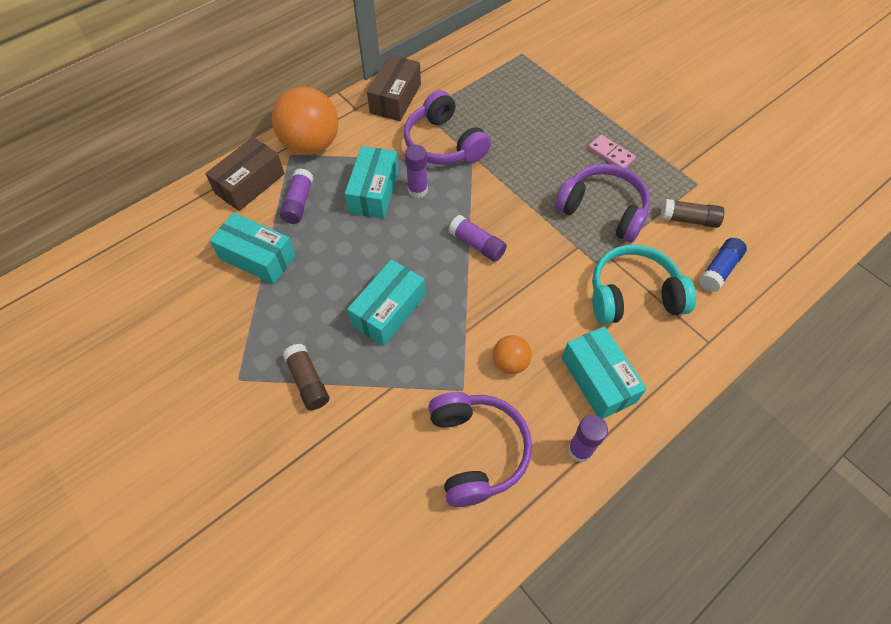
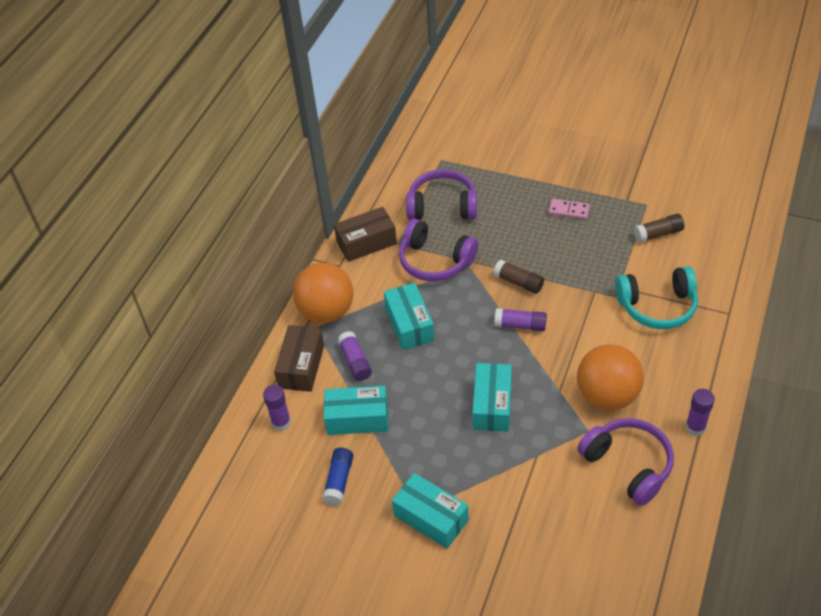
camera: 25 degrees left, 10 degrees down
brown glue stick [282,344,329,410] -> brown glue stick moved to [493,259,544,294]
brown box [367,55,421,121] -> brown box turned 75 degrees clockwise [334,207,397,262]
purple glue stick [405,145,428,198] -> purple glue stick moved to [263,385,291,431]
orange ball [493,335,532,374] -> orange ball [577,344,644,410], size x2.03
purple headphones [555,164,650,243] -> purple headphones moved to [406,169,477,220]
turquoise box [562,326,647,419] -> turquoise box moved to [392,473,469,549]
turquoise headphones [592,245,696,324] -> turquoise headphones turned 150 degrees counterclockwise [615,266,698,329]
blue glue stick [699,238,747,292] -> blue glue stick moved to [322,448,353,506]

